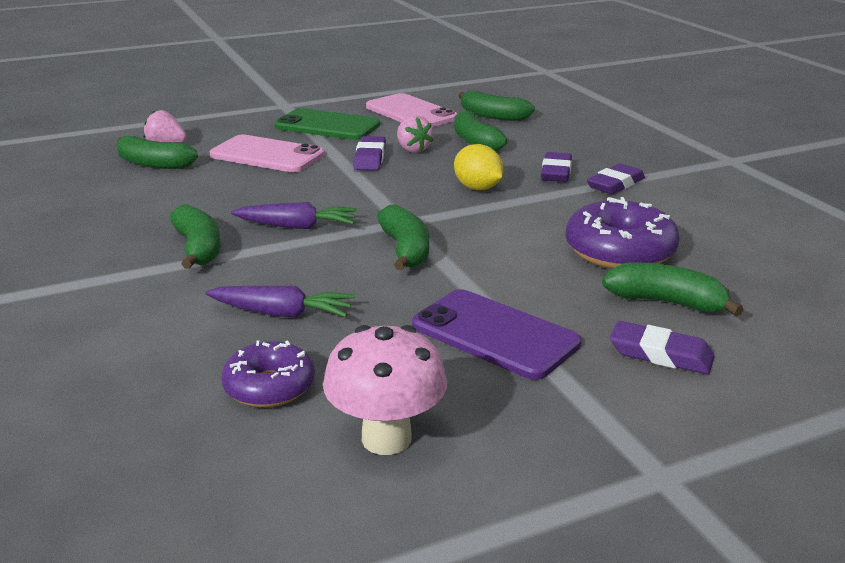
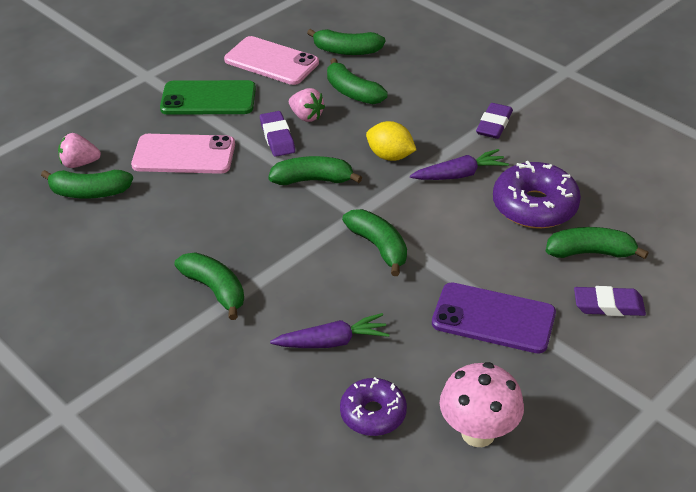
camera: 20 degrees left, 15 degrees up
purple carrot [231,202,357,229] -> purple carrot moved to [410,149,509,180]
purple eraser [541,152,572,182] -> none
none -> green banana [268,156,362,185]

